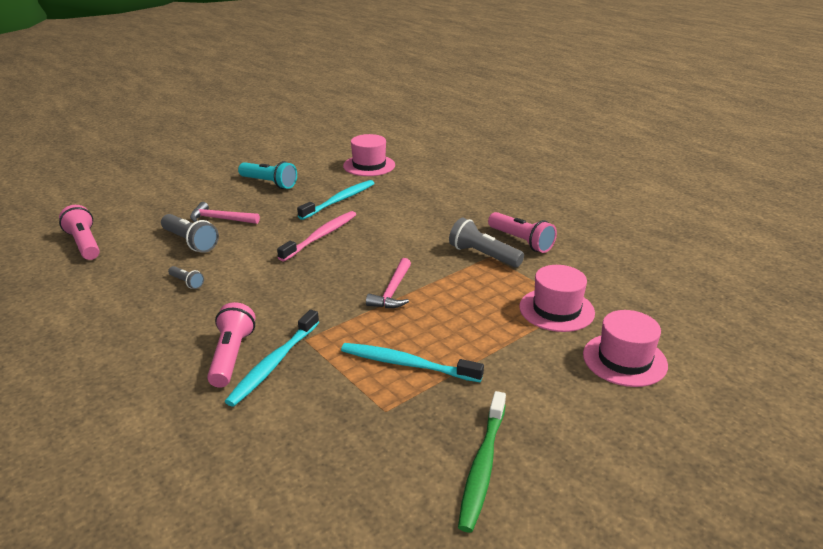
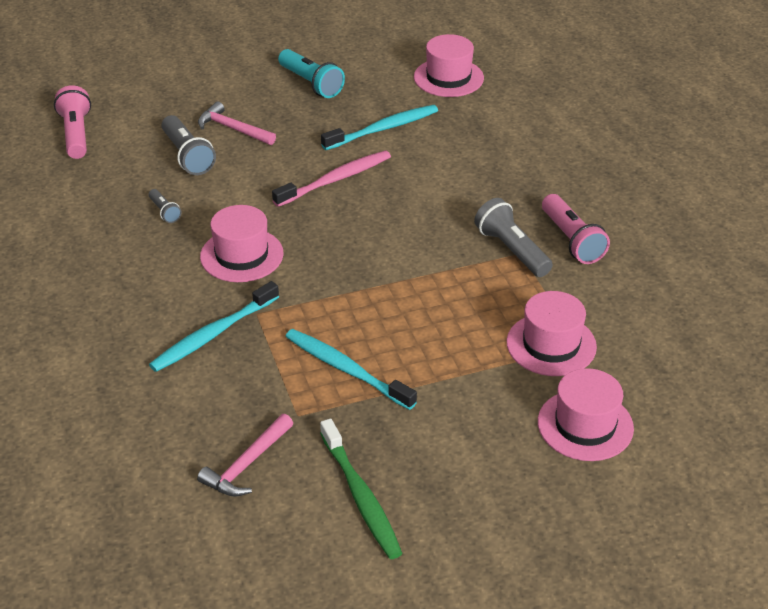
camera: 20 degrees right, 10 degrees up
pink flashlight [207,302,255,388] -> none
pink hammer [366,258,411,308] -> pink hammer moved to [197,414,294,497]
green toothbrush [458,391,506,532] -> green toothbrush turned 60 degrees counterclockwise [320,418,402,559]
none -> pink hat [200,205,284,282]

